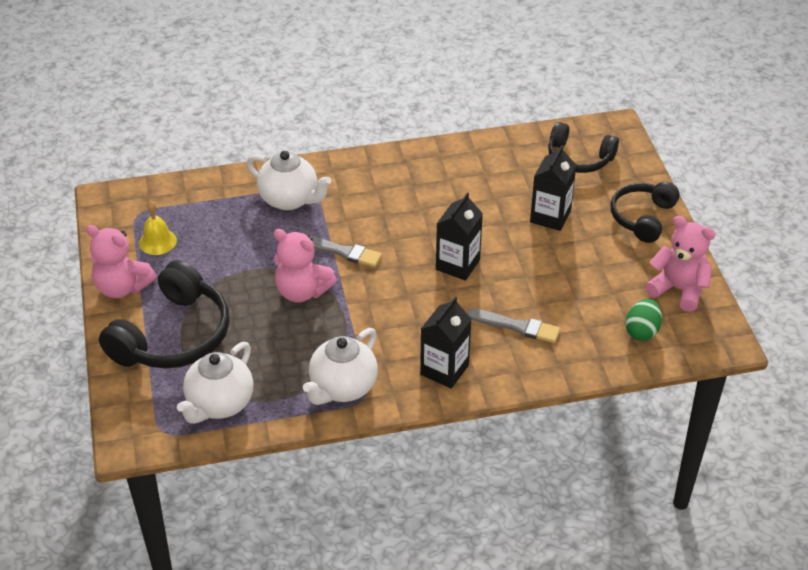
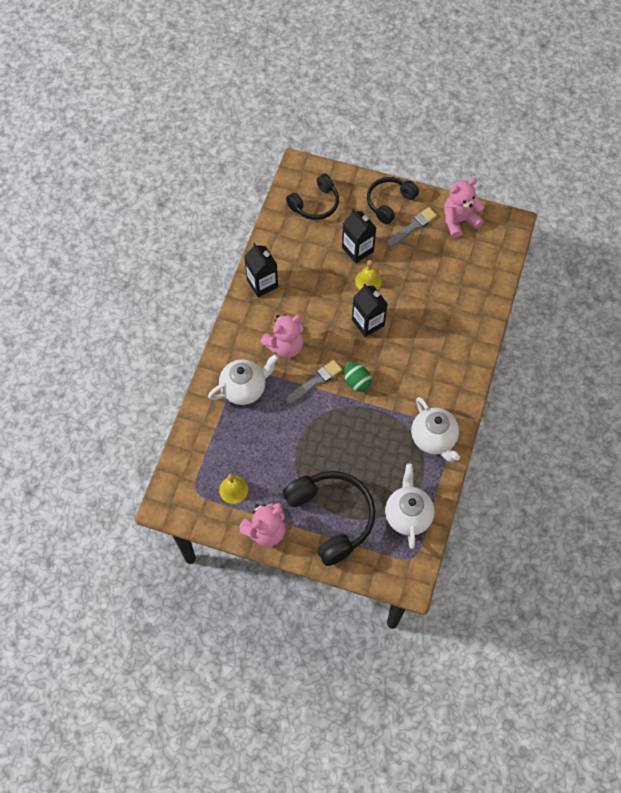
camera: 60 degrees left, 20 degrees up
white teapot [177,342,253,424] -> white teapot turned 150 degrees counterclockwise [385,463,435,549]
pink teddy bear [274,229,337,302] -> pink teddy bear moved to [260,314,304,358]
black carton [420,297,472,389] -> black carton moved to [244,243,278,297]
grey brush [467,309,560,343] -> grey brush moved to [387,207,437,247]
black headphones [610,182,680,243] -> black headphones turned 75 degrees clockwise [367,177,419,224]
green egg [625,299,662,341] -> green egg moved to [344,362,371,392]
none -> yellow bell [355,260,382,290]

